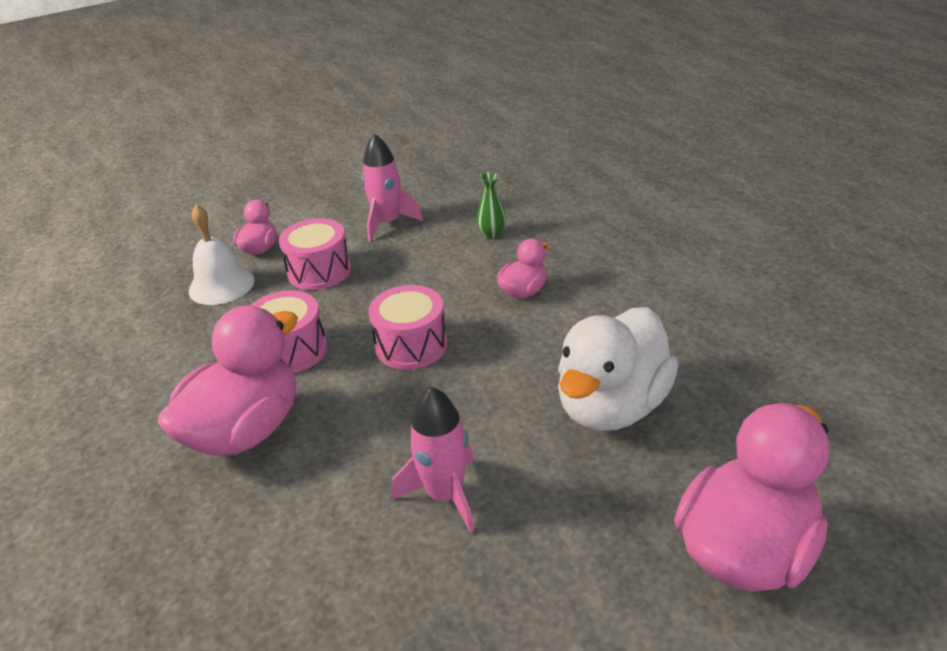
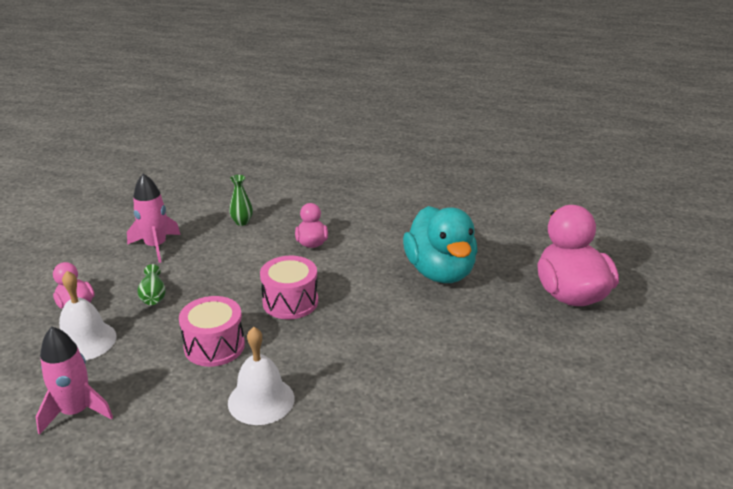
camera: 50 degrees left, 5 degrees down
pink duck [158,305,298,456] -> white bell [228,327,294,425]
pink drum [279,218,351,290] -> green vase [137,264,166,305]
pink rocket [392,386,474,533] -> pink rocket moved to [36,326,113,435]
white duck [558,307,678,431] -> turquoise duck [403,206,478,283]

